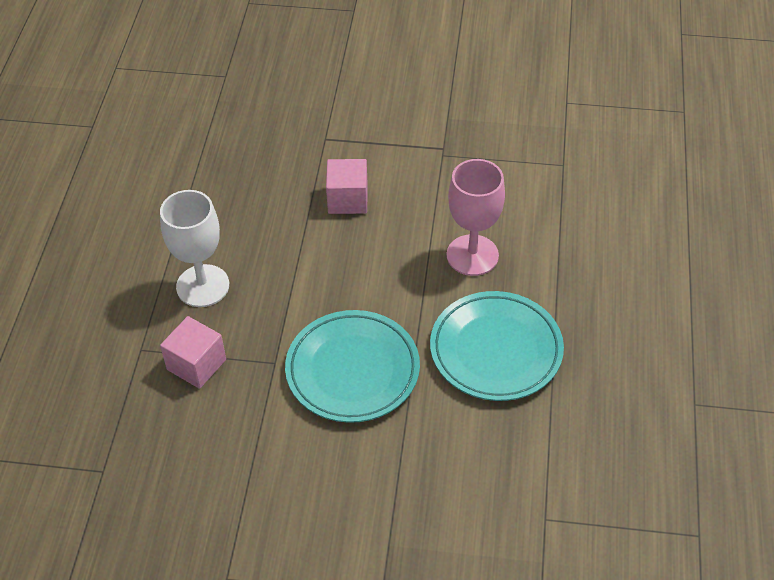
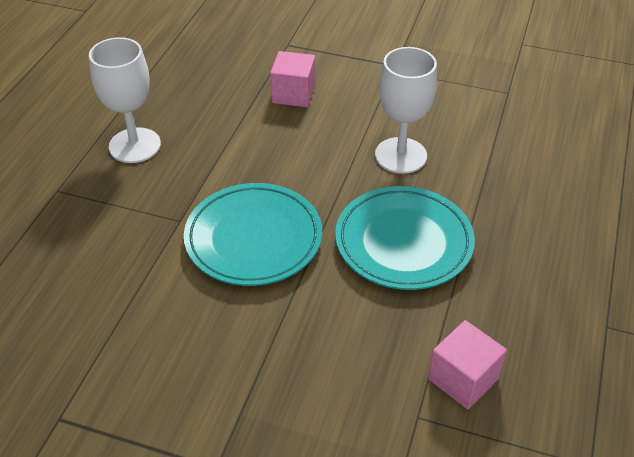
camera: 10 degrees right, 5 degrees down
pink cube [160,316,226,389] -> pink cube moved to [428,320,507,409]
pink goblet [447,159,505,276] -> white goblet [375,47,437,174]

